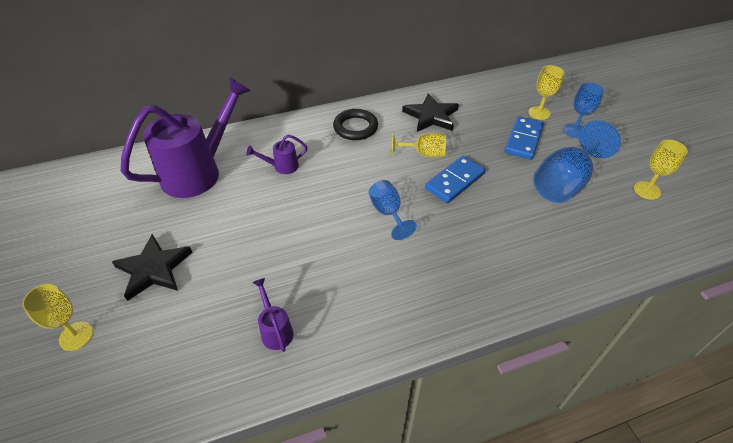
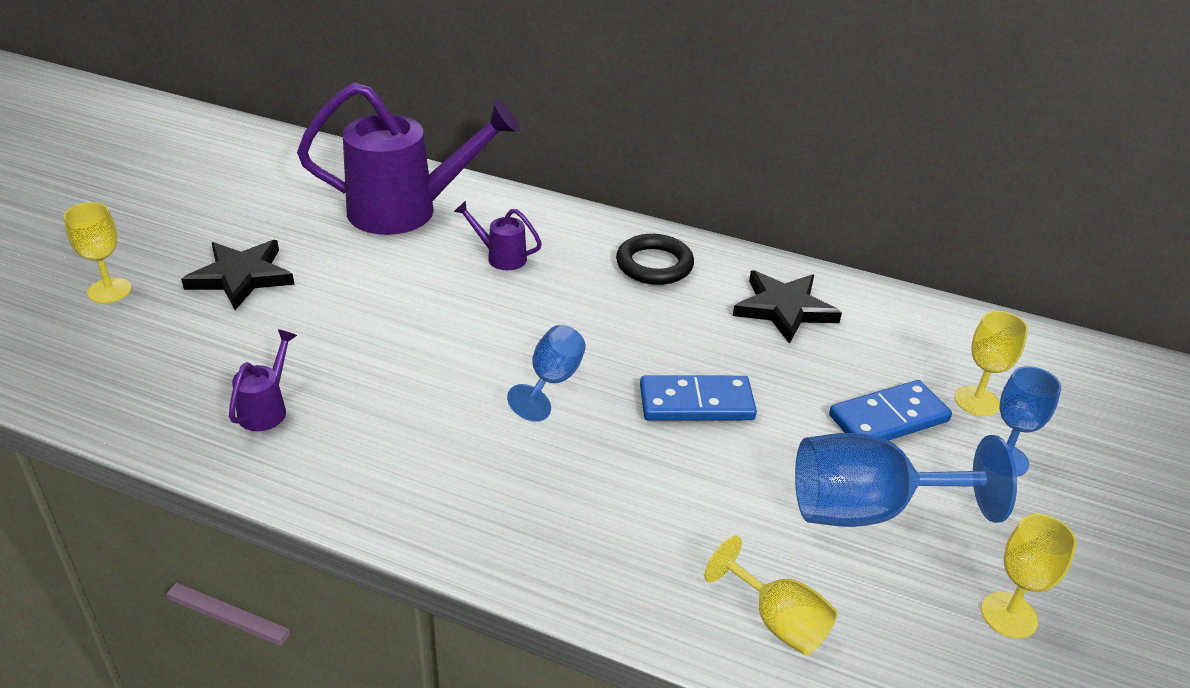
camera: 40 degrees right, 10 degrees down
yellow goblet [392,132,446,158] -> yellow goblet moved to [704,536,838,655]

